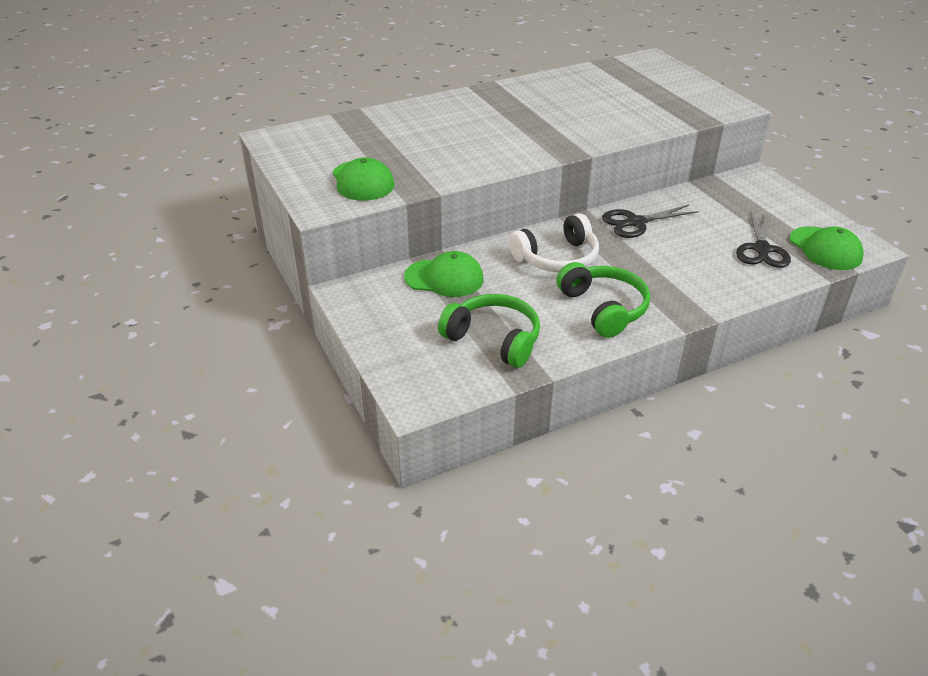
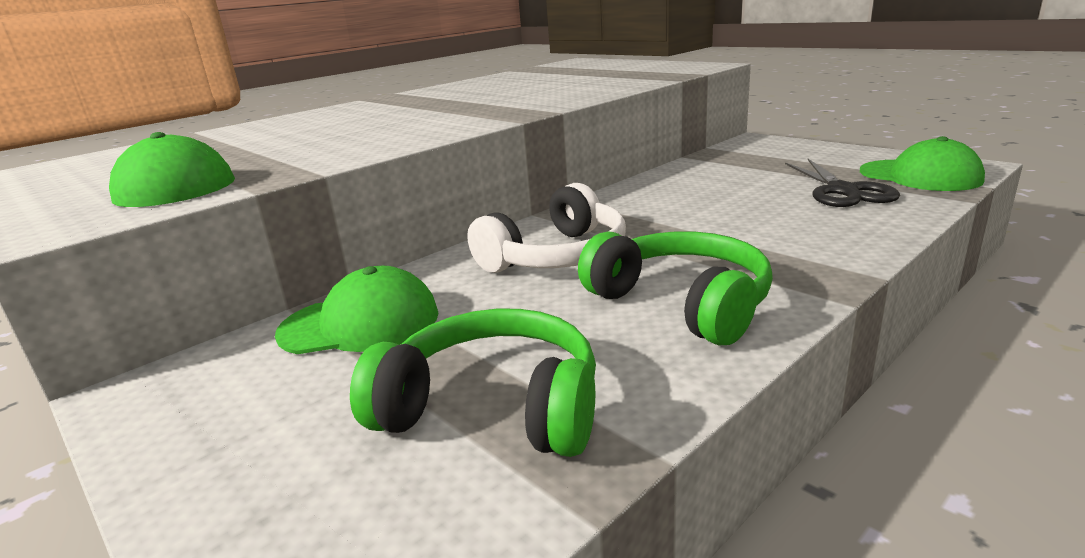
camera: 15 degrees left, 15 degrees down
black scissors [602,204,699,238] -> none

